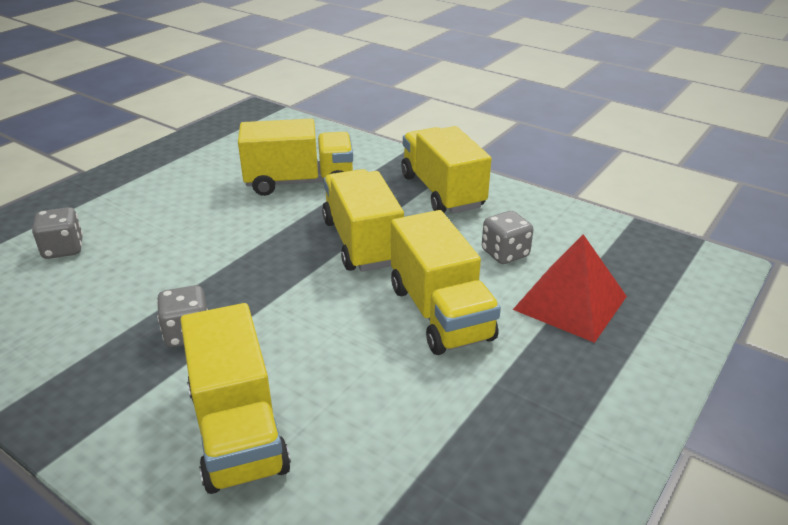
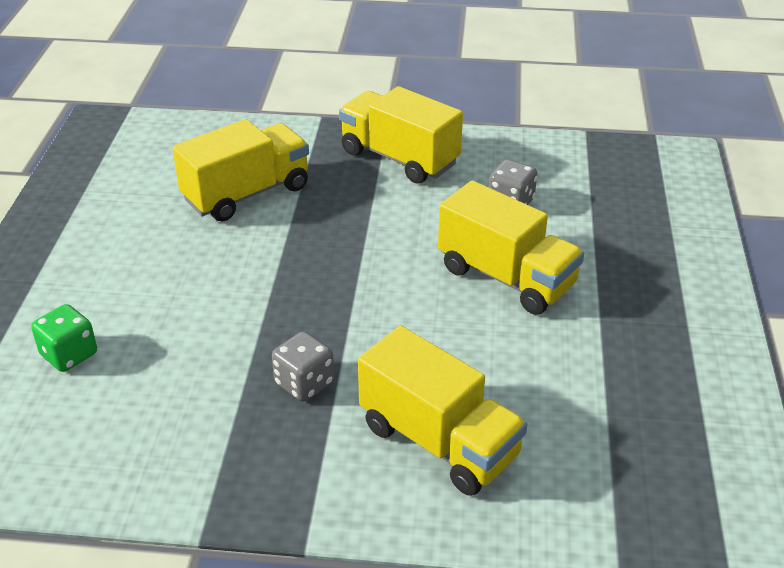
camera: 30 degrees left, 5 degrees up
grey dice [32,207,83,259] -> green dice [31,304,97,372]
yellow truck [322,169,404,271] -> none
red pyramid [513,234,627,343] -> none

